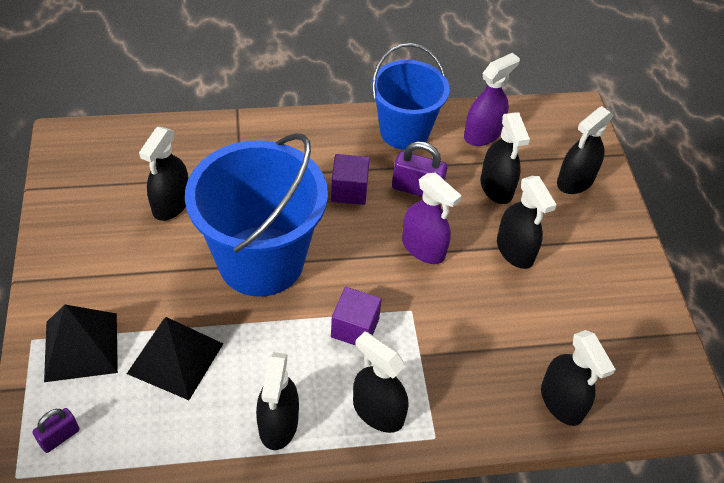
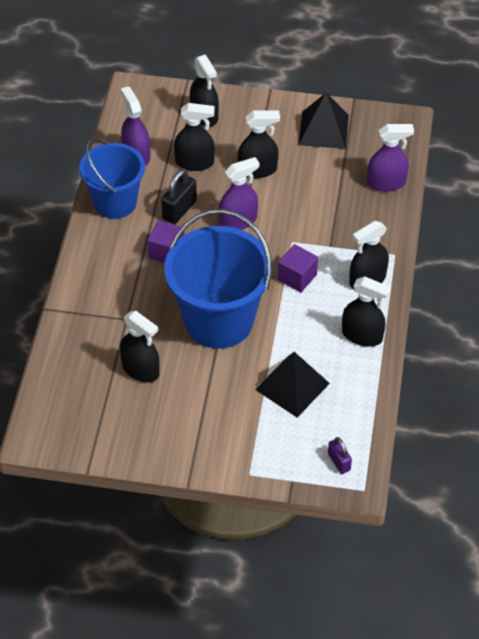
camera: 70 degrees left, 0 degrees up
black pyramid [44,305,118,382] -> black pyramid moved to [299,93,349,149]
purple padlock [392,141,448,197] -> black padlock [161,169,197,224]
black spray bottle [541,330,616,426] -> purple spray bottle [367,124,414,192]

